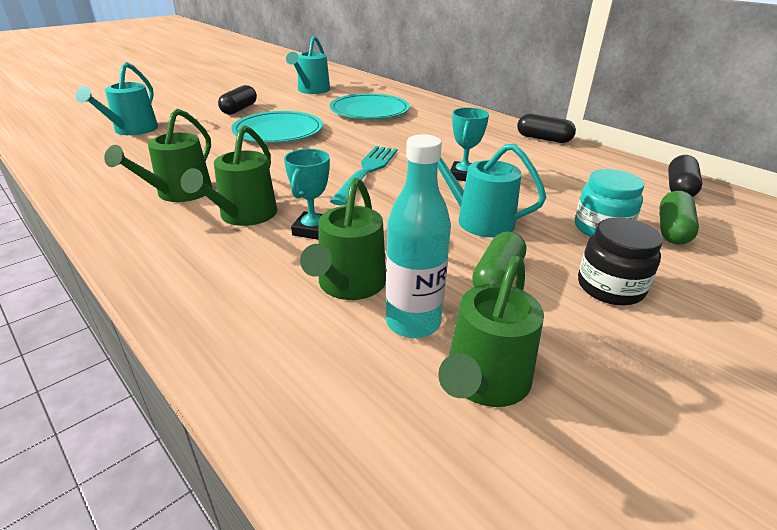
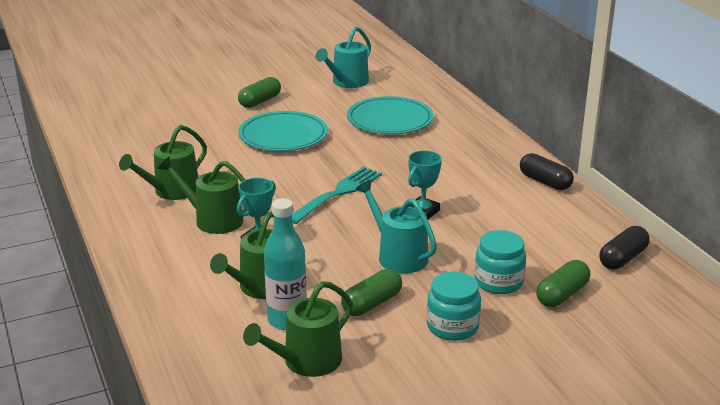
camera: 20 degrees right, 5 degrees down
turquoise watering can [76,62,158,135] -> none
green watering can [181,125,277,226] -> green watering can turned 75 degrees clockwise [157,156,245,234]
black capsule [218,85,257,115] -> green capsule [238,77,281,108]
black jar [578,218,663,305] -> turquoise jar [427,272,481,341]

